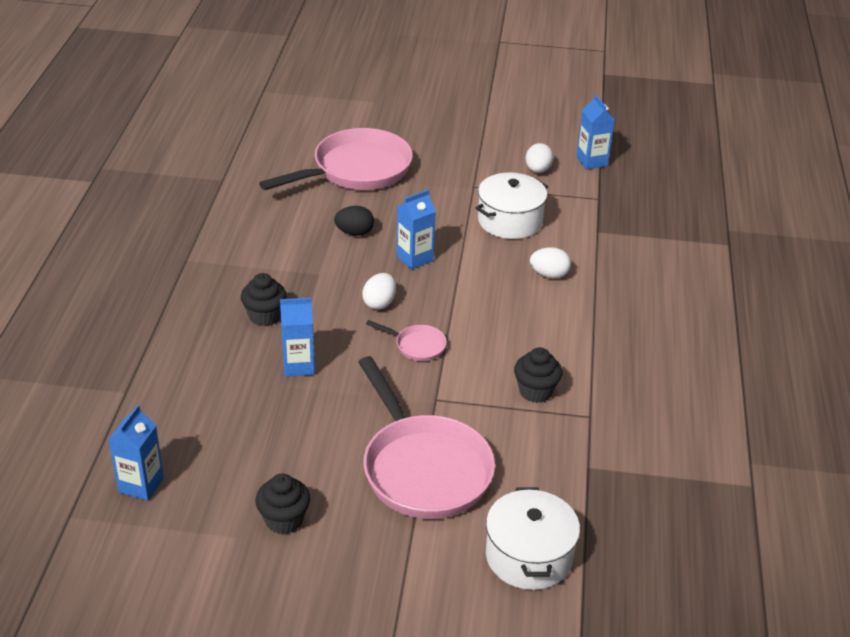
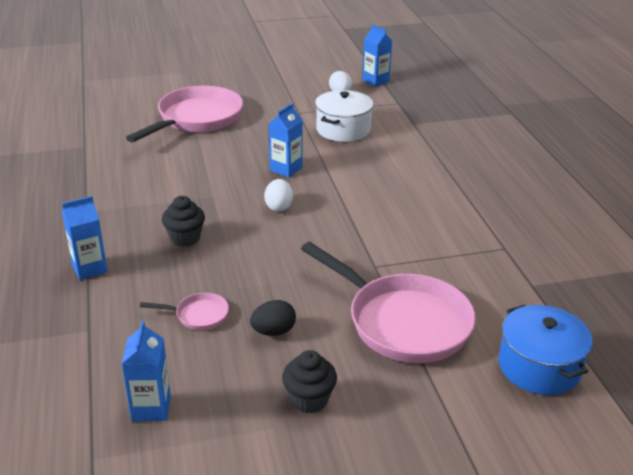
camera: 20 degrees left, 5 degrees down
blue carton [280,298,315,377] -> blue carton moved to [62,196,108,280]
black egg [334,206,374,236] -> black egg moved to [250,300,296,336]
pink pan [366,320,447,361] -> pink pan moved to [140,293,229,330]
white pot [486,488,580,590] -> blue pot [499,305,593,395]
black cupcake [514,347,562,403] -> none
white egg [530,247,571,278] -> none

